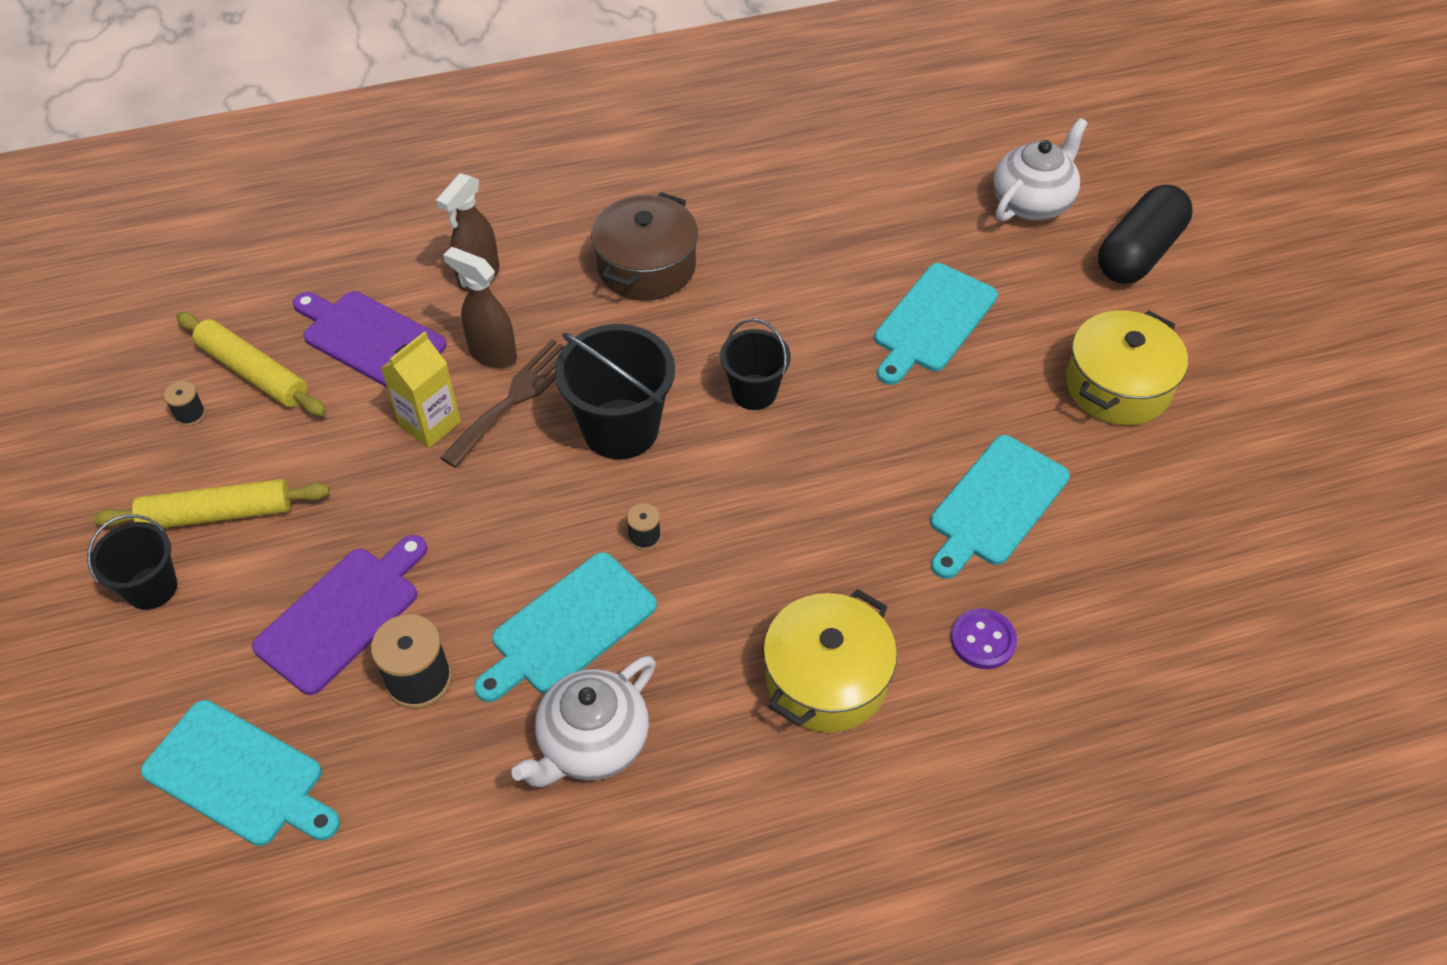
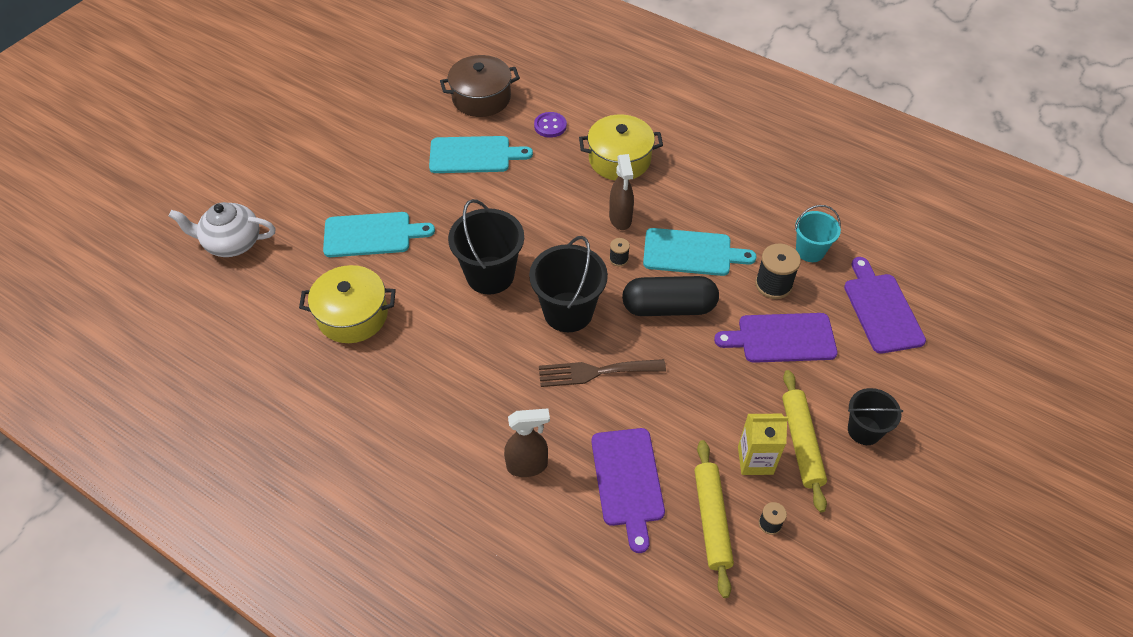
camera: 130 degrees left, 0 degrees up
yellow rolling pin [93,479,330,528] -> yellow rolling pin turned 45 degrees clockwise [782,370,827,512]
turquoise cutting board [141,700,340,846] -> purple cutting board [844,257,926,354]
yellow carton [381,331,461,448] -> yellow carton moved to [738,414,788,475]
brown spray bottle [443,247,517,368] -> brown spray bottle moved to [609,154,634,230]
white teapot [511,656,656,787] -> none
brown pot [591,192,698,301] -> brown pot moved to [440,55,520,117]
black bucket [720,318,791,410] -> black bucket [448,199,524,294], size x1.63
yellow pot [1066,310,1188,425] -> yellow pot moved to [299,265,396,343]
black capsule [1098,185,1193,284] -> black capsule moved to [622,276,719,316]
none -> turquoise bucket [795,205,841,262]

